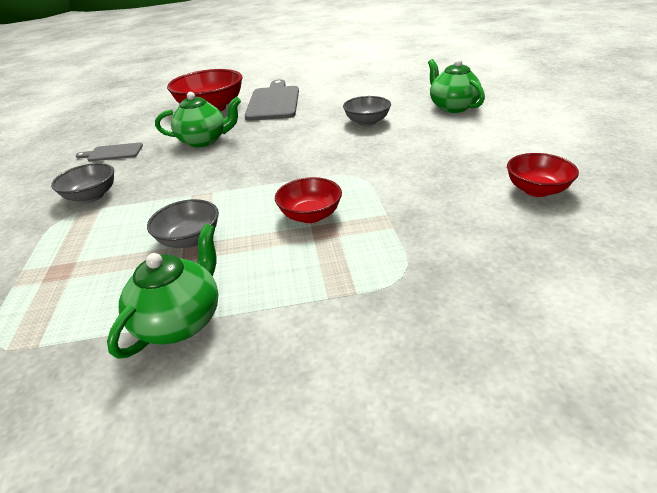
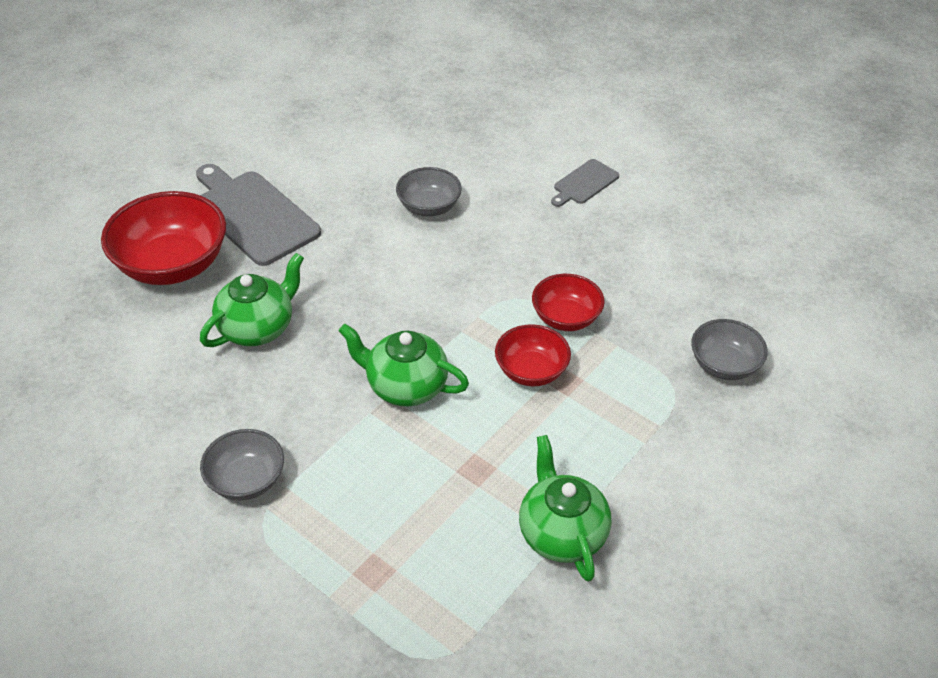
camera: 45 degrees left, 10 degrees up
grey cutting board [76,143,143,161] -> grey cutting board moved to [551,159,619,207]
grey bowl [147,199,219,248] -> grey bowl moved to [691,319,768,380]
green teapot [428,59,485,113] -> green teapot moved to [339,324,469,406]
red bowl [507,153,579,197] -> red bowl moved to [532,274,605,331]

